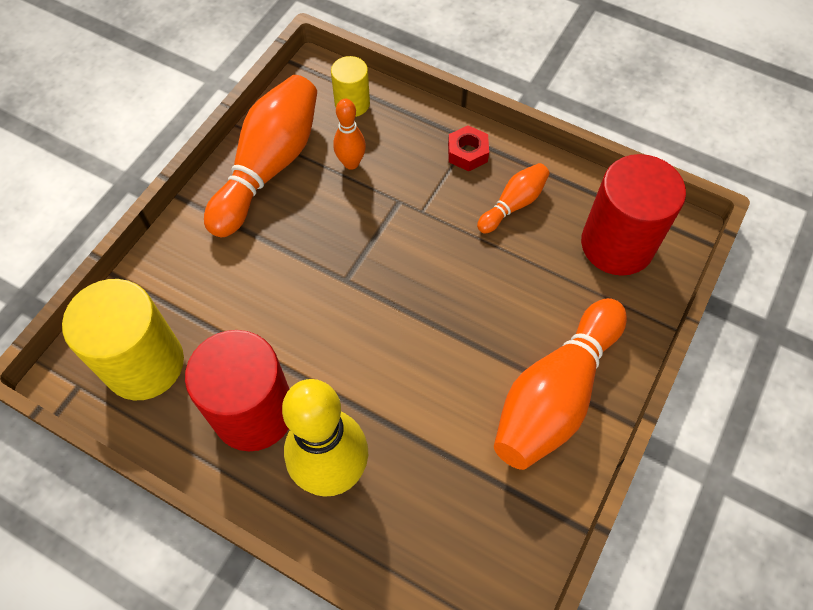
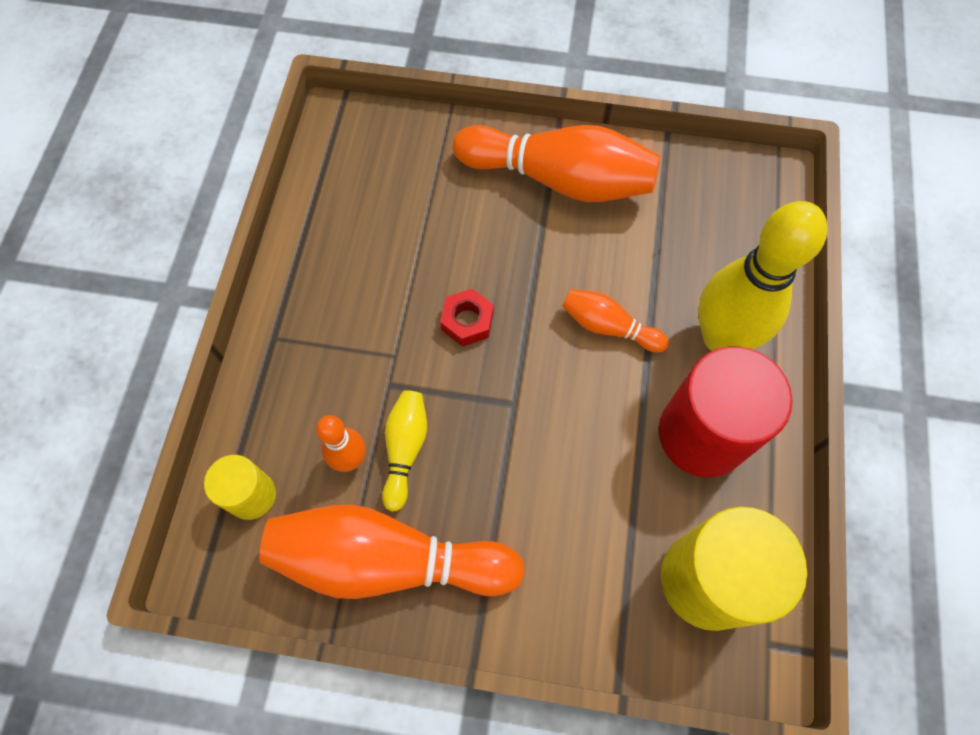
camera: 110 degrees left, 5 degrees up
red nut [448,125,489,171] -> red nut moved to [440,289,494,347]
orange bowling pin [477,163,550,234] -> orange bowling pin moved to [562,289,669,352]
red cylinder [581,154,686,276] -> none
none -> yellow bowling pin [382,390,427,512]

